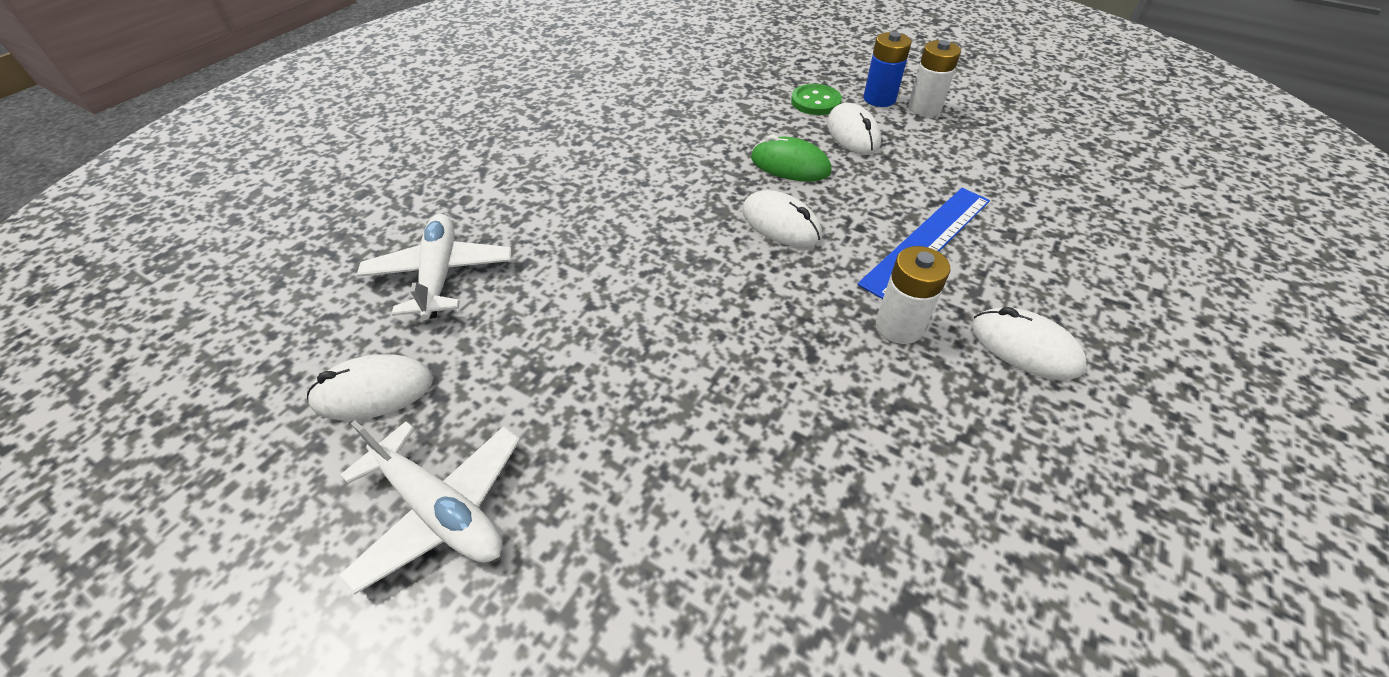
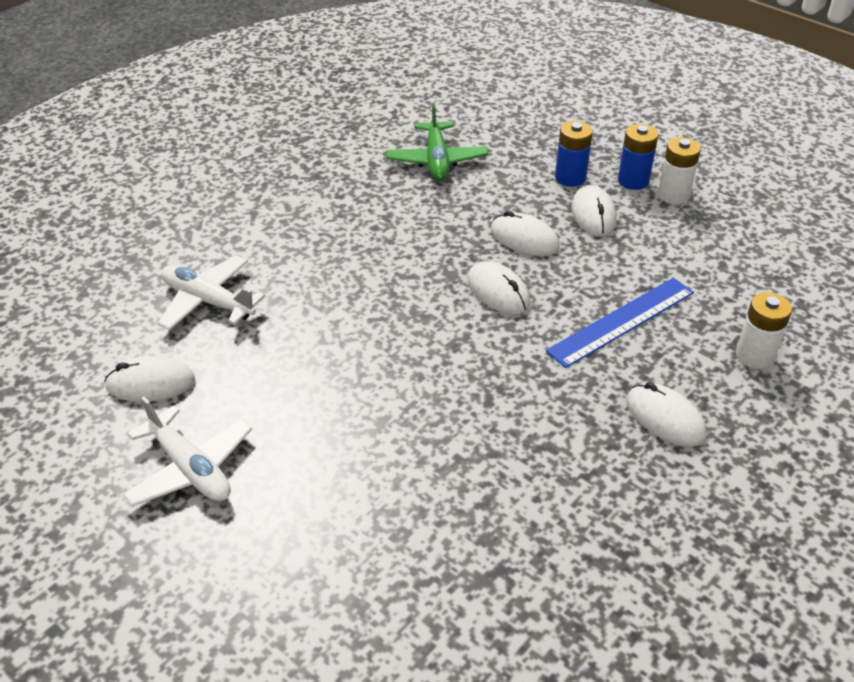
camera: 10 degrees right, 5 degrees down
white plane [357,214,512,320] -> white plane turned 60 degrees counterclockwise [158,255,265,330]
green mouse [751,135,831,181] -> white mouse [491,211,560,256]
green button [791,84,842,115] -> blue battery [555,121,593,187]
white battery [876,246,951,344] -> white battery moved to [736,292,792,369]
none -> green plane [386,102,488,181]

